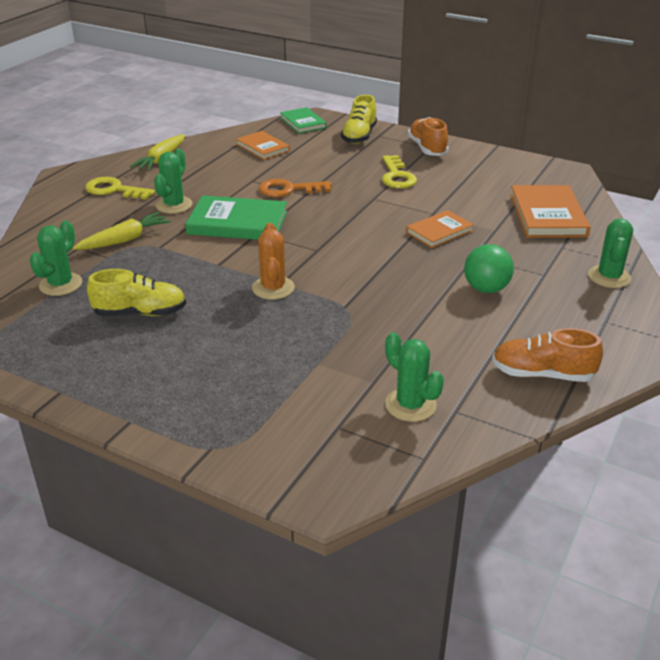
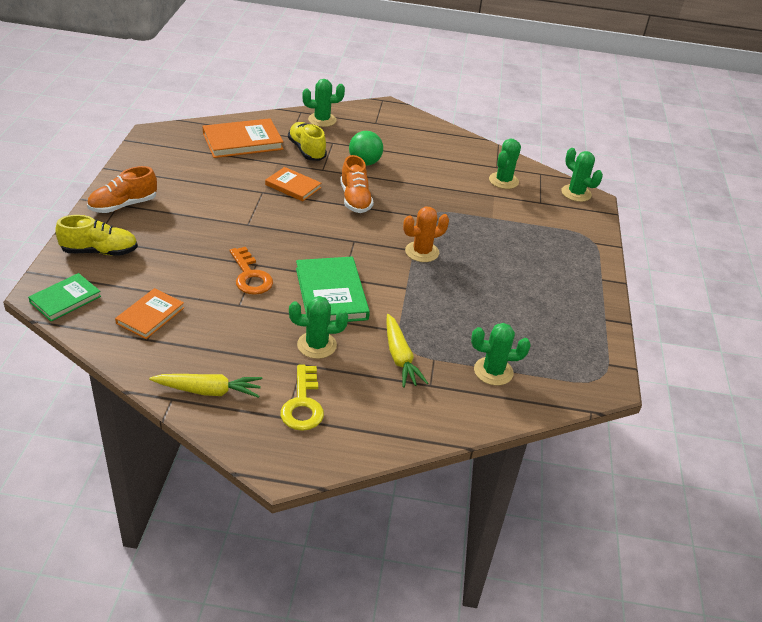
camera: 115 degrees left, 5 degrees up
yellow carrot [73,212,171,250] -> yellow carrot turned 135 degrees counterclockwise [386,314,428,388]
yellow shoe [87,269,186,316] -> yellow shoe moved to [288,122,327,161]
yellow key [382,155,417,188] -> none
orange shoe [492,328,603,382] -> orange shoe moved to [340,155,374,213]
none -> green cactus [561,148,603,202]

